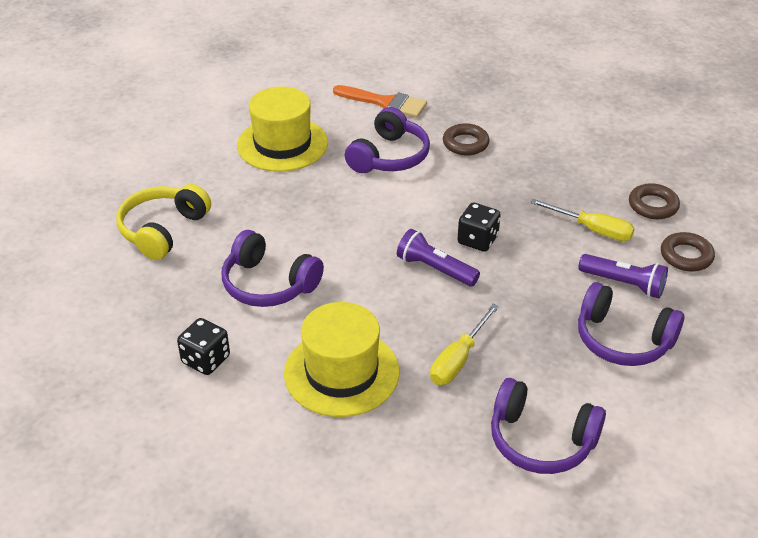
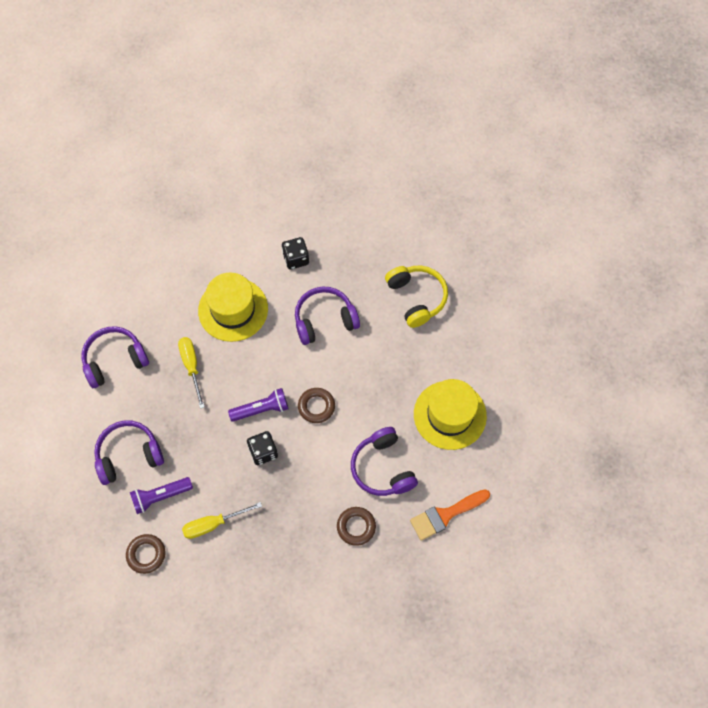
camera: 130 degrees right, 25 degrees up
brown ring [629,183,680,219] -> brown ring moved to [298,388,335,423]

